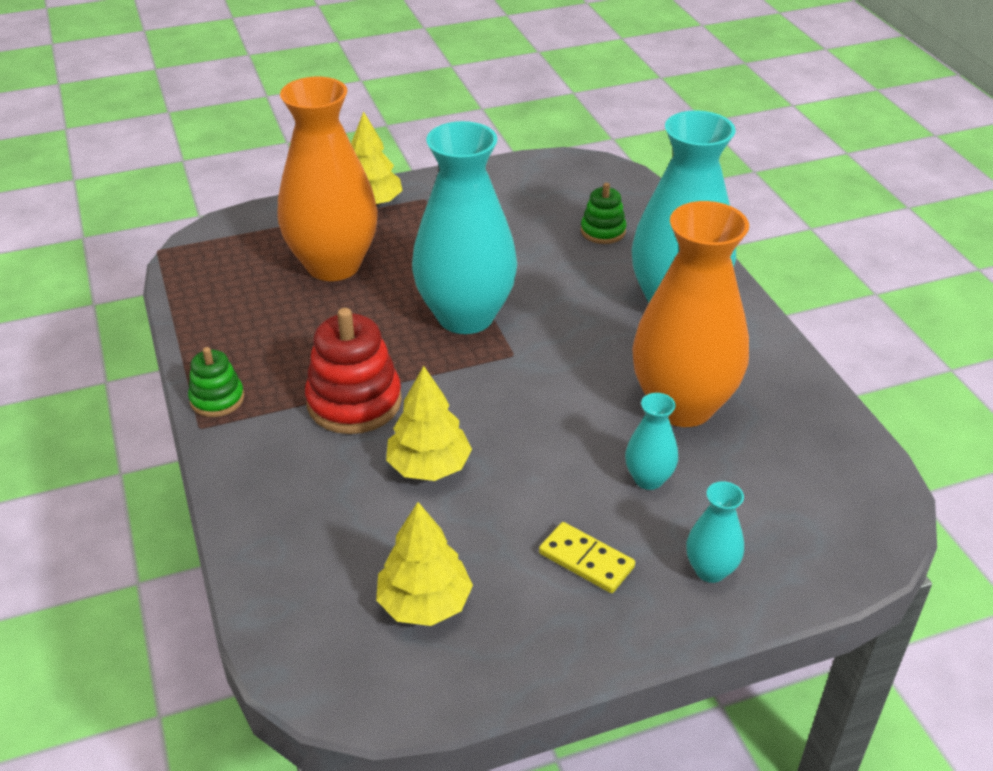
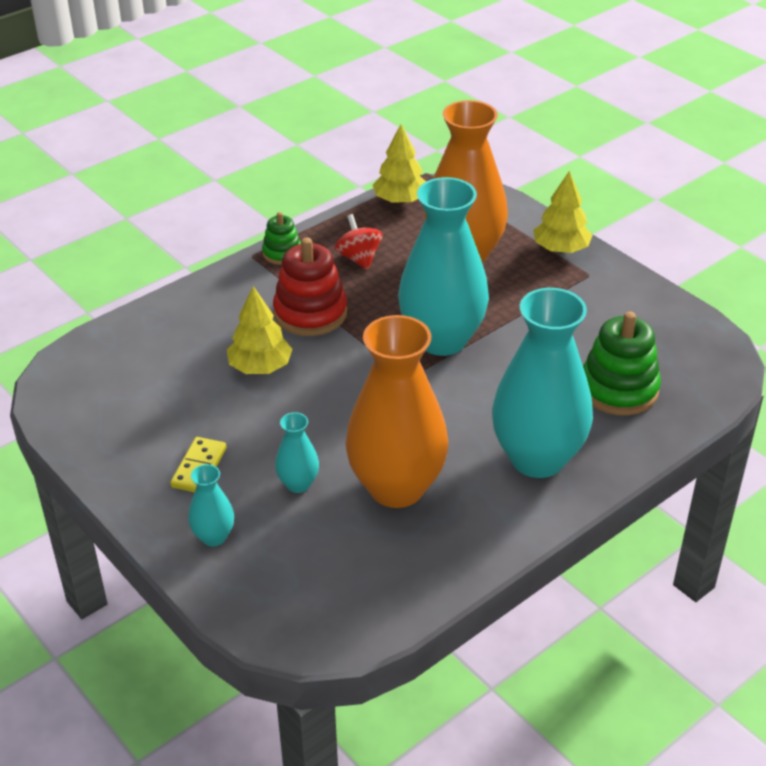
camera: 70 degrees right, 0 degrees up
yellow tree [376,502,473,626] -> yellow tree moved to [373,124,426,204]
green stacking toy [581,183,626,244] -> green stacking toy [583,311,661,415], size x1.75
none -> red spinning top [334,214,383,270]

